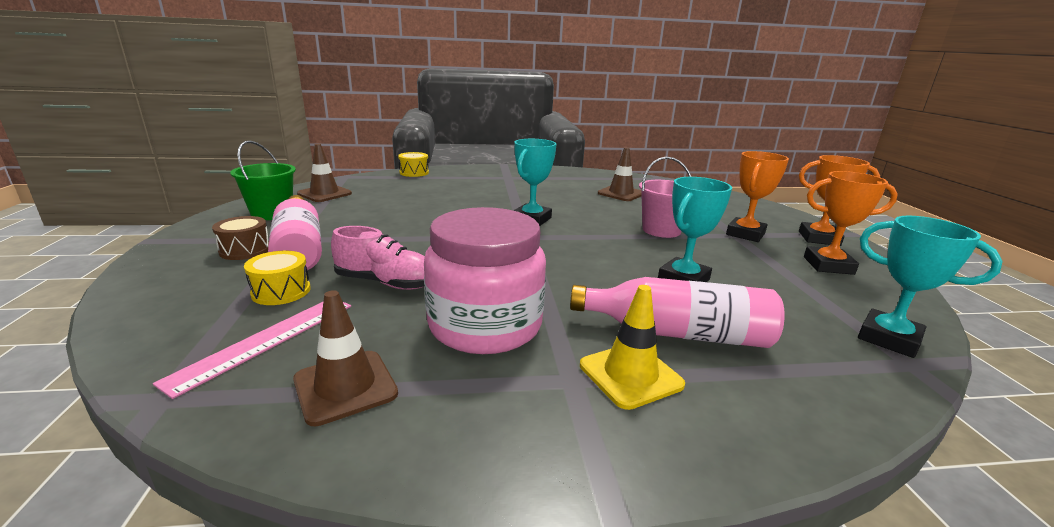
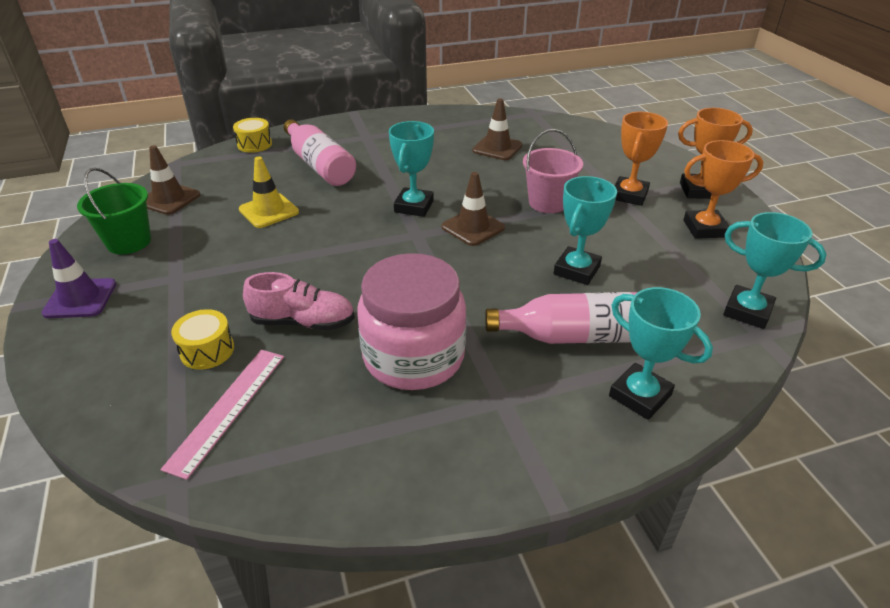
camera: 10 degrees left, 15 degrees up
brown drum [212,216,269,260] -> none
pink bottle [268,195,322,270] -> pink bottle moved to [284,119,356,186]
brown traffic cone [293,290,398,426] -> brown traffic cone moved to [441,172,505,246]
yellow traffic cone [580,285,685,410] -> yellow traffic cone moved to [239,156,299,228]
none -> purple traffic cone [41,239,116,318]
none -> turquoise trophy [609,287,713,420]

